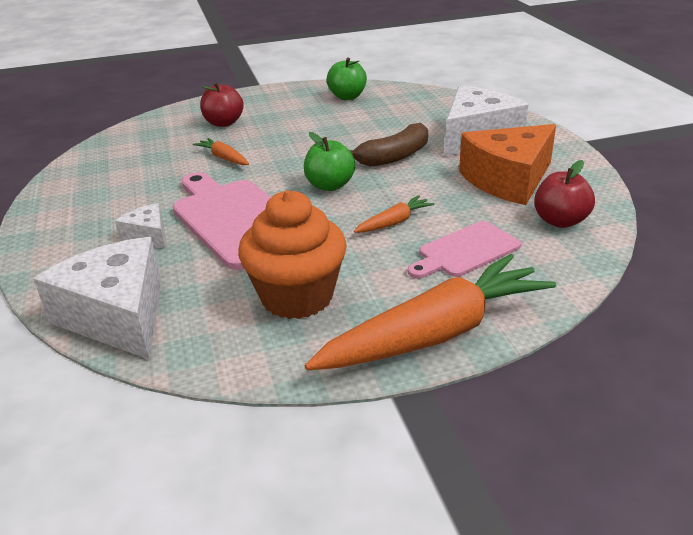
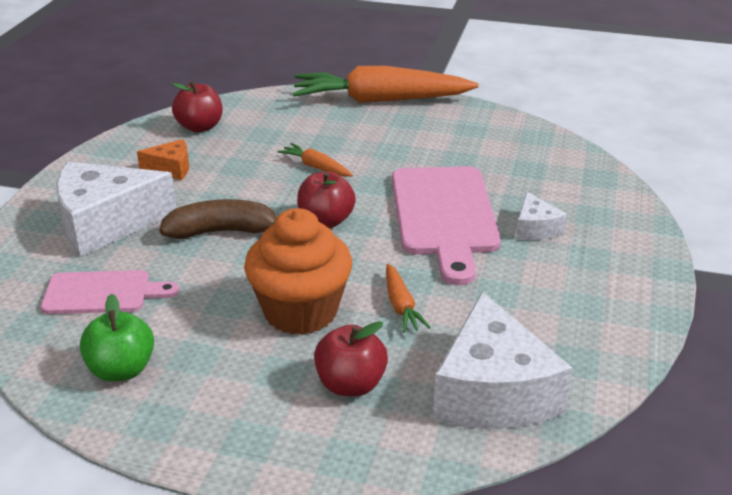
camera: 150 degrees left, 0 degrees up
white cheese [34,237,161,359] -> white cheese moved to [433,291,572,429]
orange cupcake [238,190,347,319] -> orange cupcake moved to [244,208,352,335]
green apple [304,132,356,191] -> red apple [297,171,356,228]
orange carrot [354,195,435,233] -> orange carrot turned 45 degrees clockwise [277,143,353,177]
pink cutting board [408,221,521,279] -> pink cutting board moved to [41,270,179,314]
orange cheese [459,124,556,205] -> orange cheese [137,139,189,180], size x0.48

